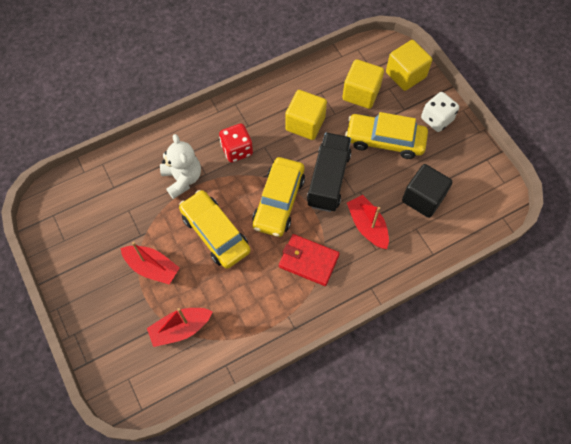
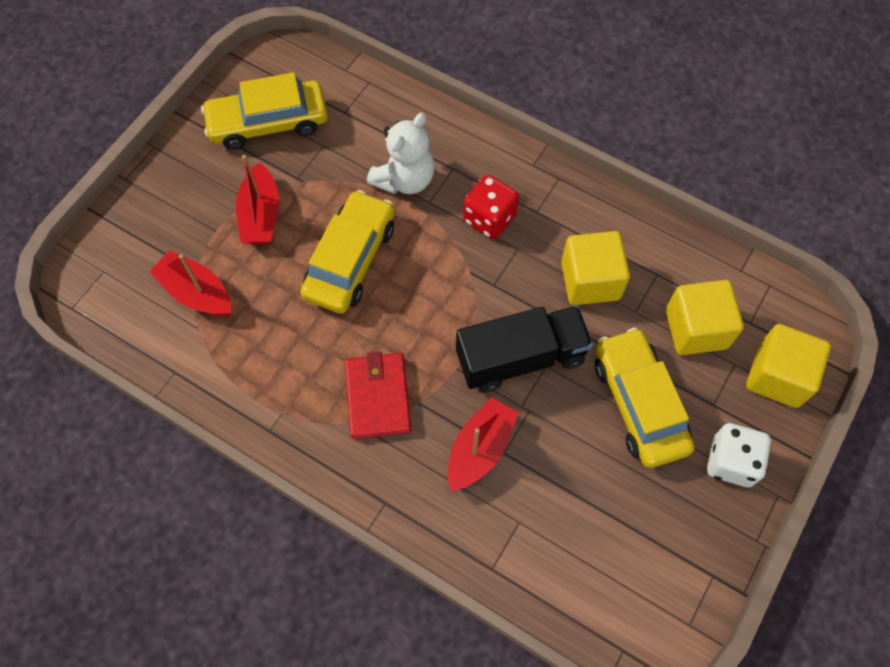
camera: 60 degrees right, 0 degrees up
yellow car [252,157,305,237] -> yellow car moved to [201,72,328,150]
black cube [402,164,453,218] -> none

